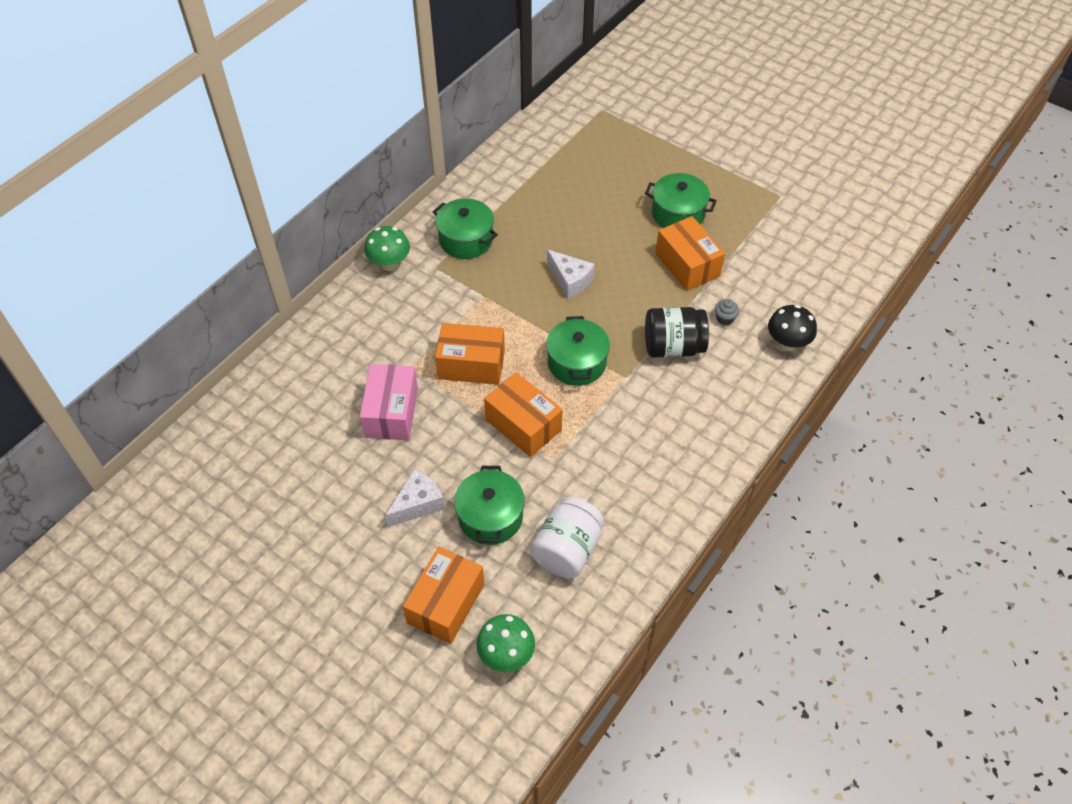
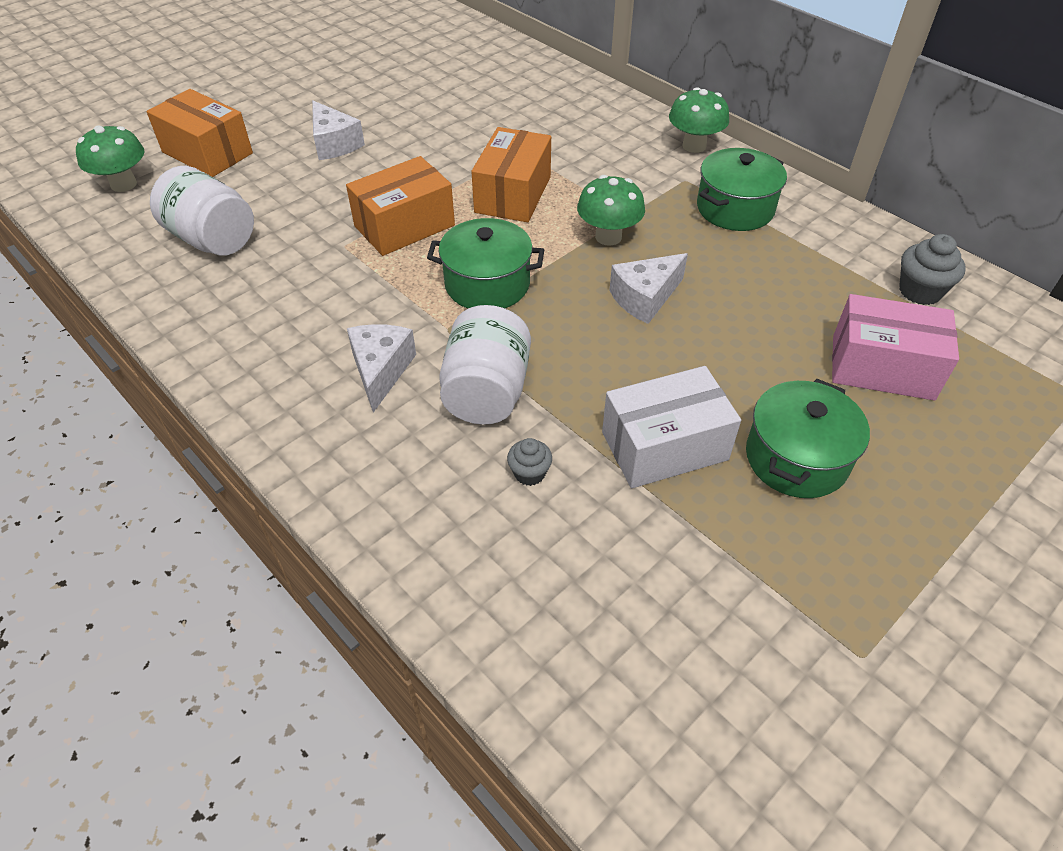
camera: 100 degrees right, 5 degrees down
pink box [360,364,418,440] -> pink box moved to [832,294,959,401]
green pot [454,466,525,545] -> none
black jar [645,307,709,357] -> white jar [439,305,531,425]
orange box [655,216,725,291] -> white box [602,366,741,488]
black mushroom [768,305,817,351] -> none
none -> white cheese [347,324,416,413]
none -> green mushroom [577,175,645,246]
none -> grey cupcake [899,234,966,305]

